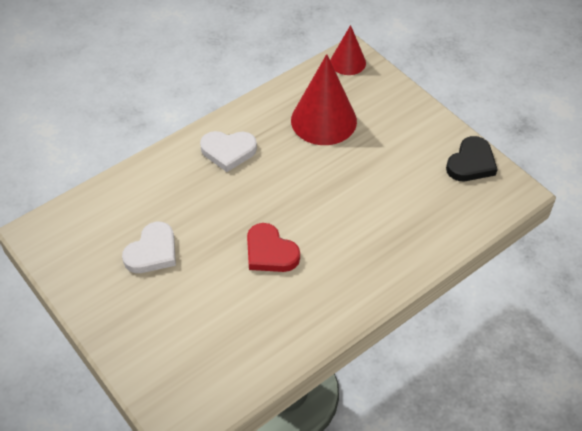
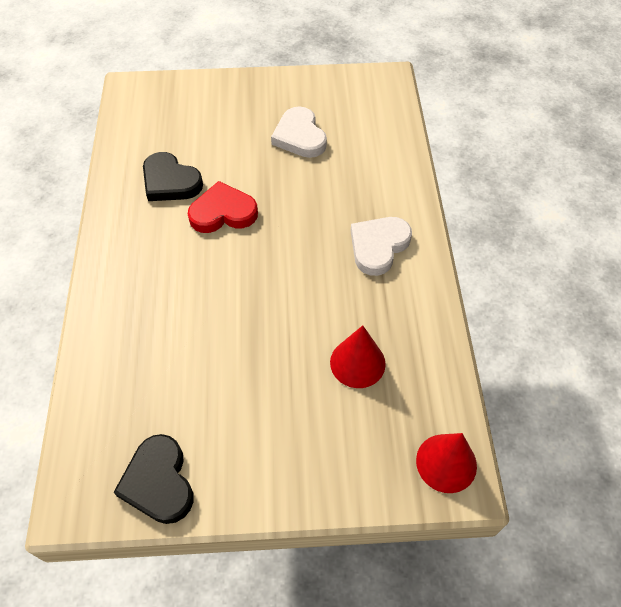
camera: 125 degrees right, 5 degrees up
red cone [291,54,357,145] -> red cone [330,325,386,388], size x0.58
none -> black heart [143,152,203,201]

